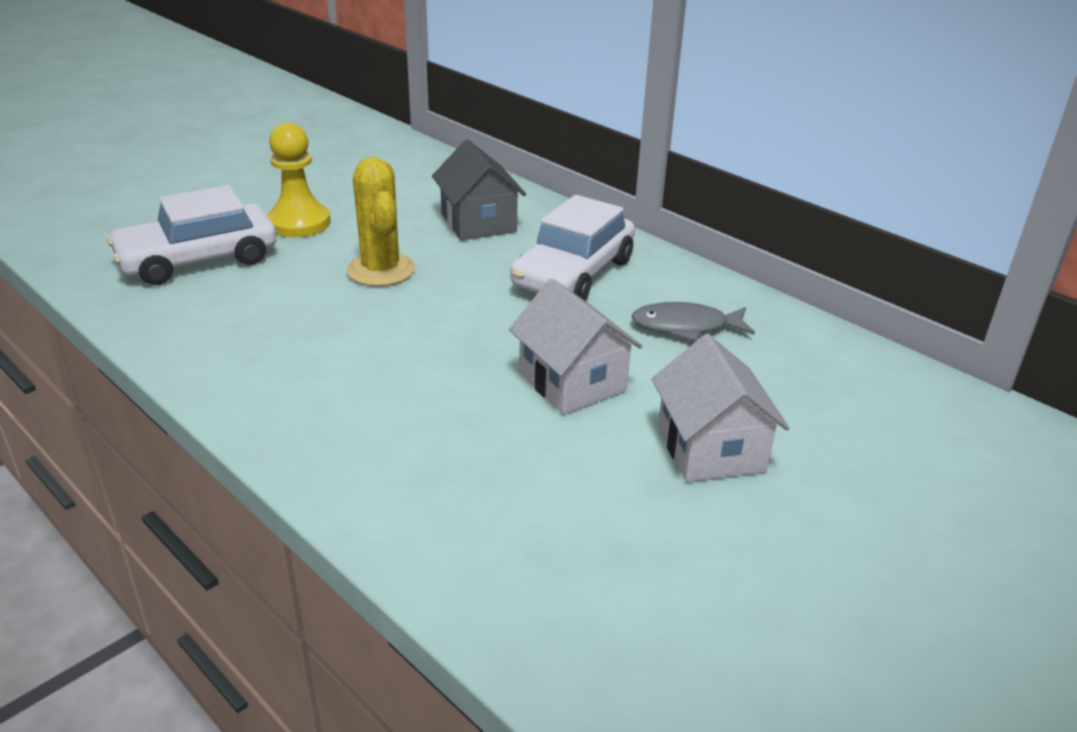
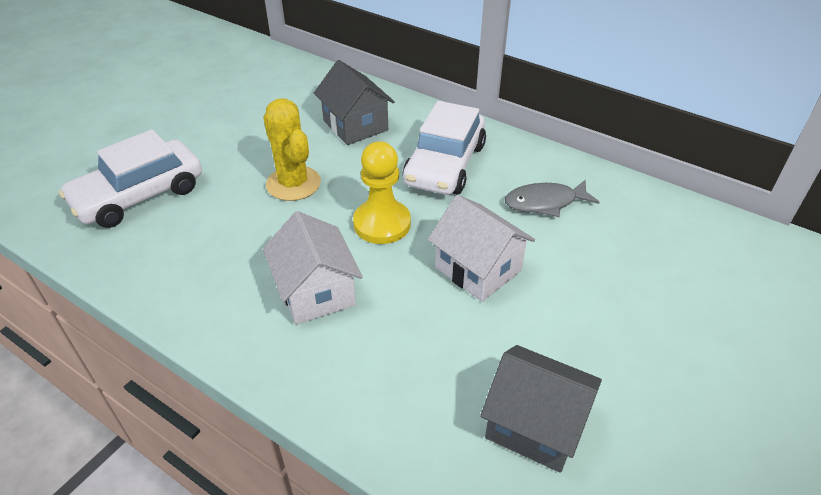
camera: 10 degrees left, 10 degrees up
yellow pawn [267,122,331,237] -> yellow pawn moved to [353,141,411,244]
white house [652,334,789,482] -> white house moved to [263,211,363,325]
none -> grey house [480,345,602,473]

